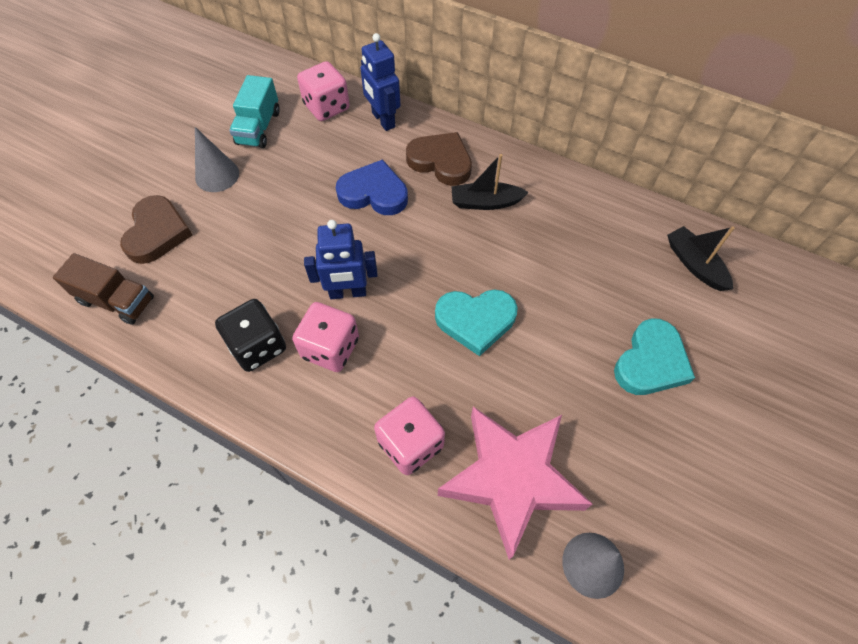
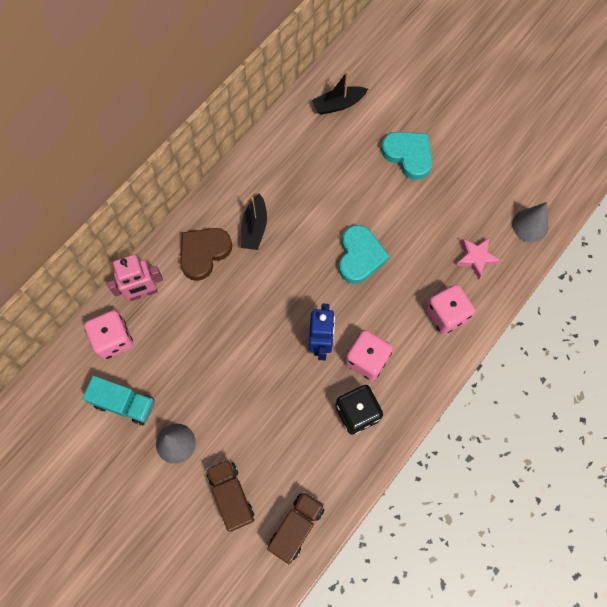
camera: 80 degrees left, 10 degrees up
brown heart [120,195,192,264] -> brown truck [206,459,254,532]
blue heart [336,159,408,215] -> none
blue robot [360,33,400,131] -> pink robot [107,254,163,301]
pink star [438,407,593,560] -> pink star [456,238,501,279], size x0.46

